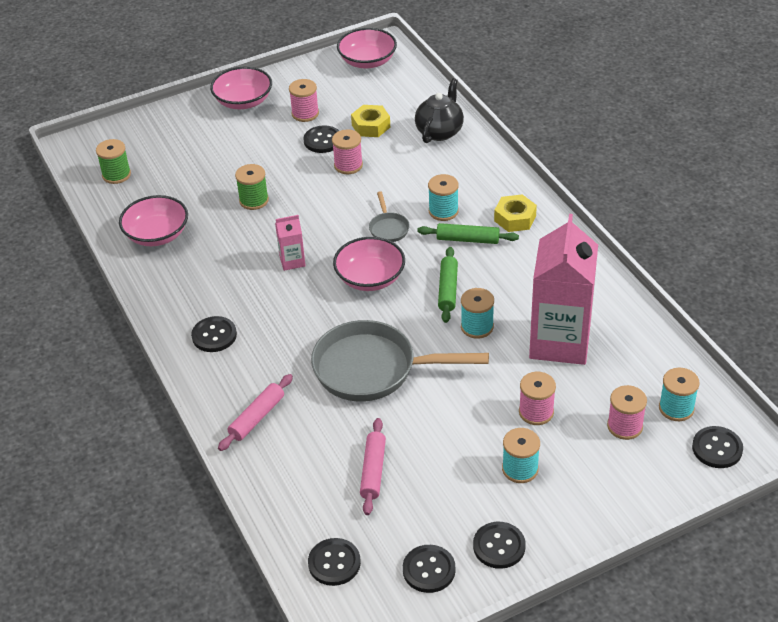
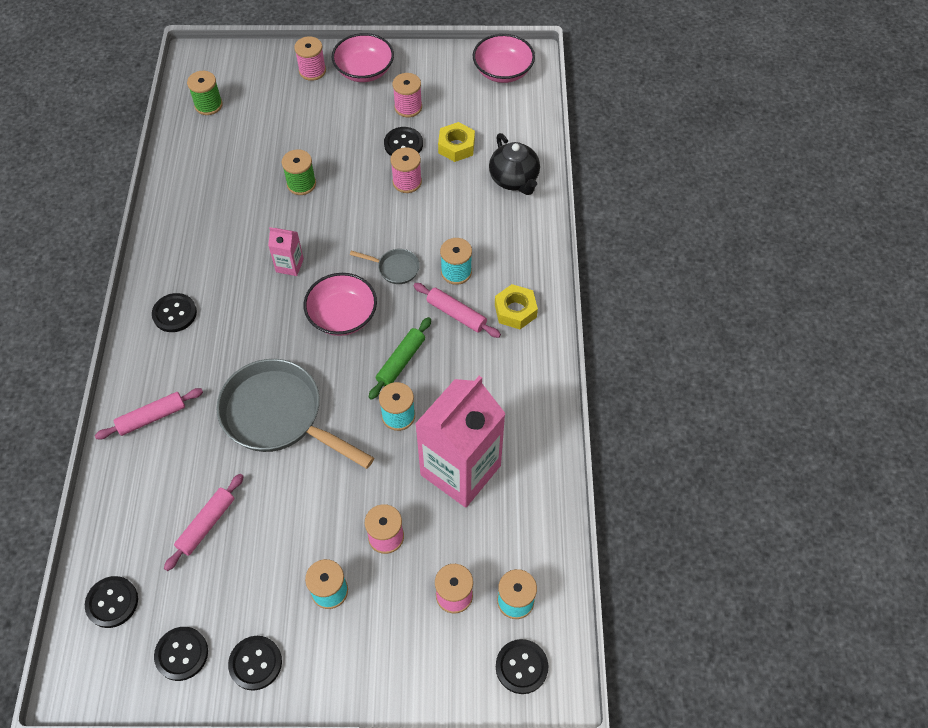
camera: 25 degrees right, 15 degrees up
pink bowl [119,195,188,246] -> none
grey pan [369,191,410,242] -> grey pan turned 90 degrees counterclockwise [350,249,420,284]
black teapot [415,78,464,143] -> black teapot turned 105 degrees clockwise [489,133,540,195]
green rolling pin [417,223,519,244] -> pink rolling pin [413,283,501,338]
none -> pink spool [294,37,326,81]

